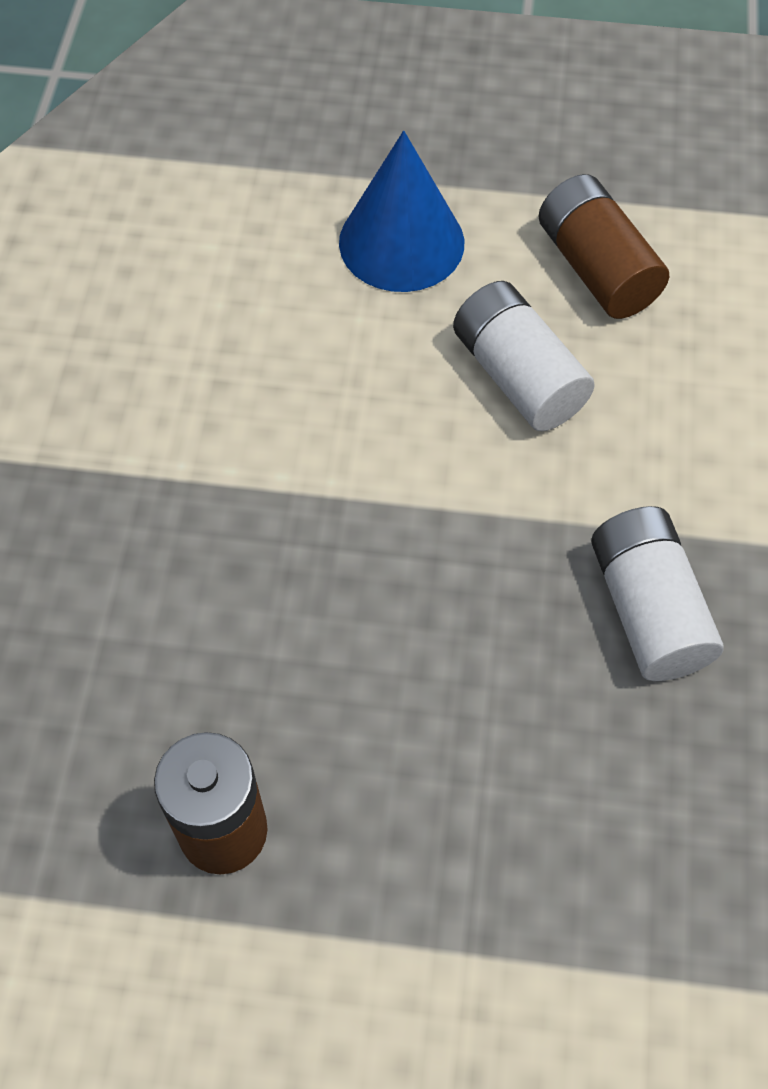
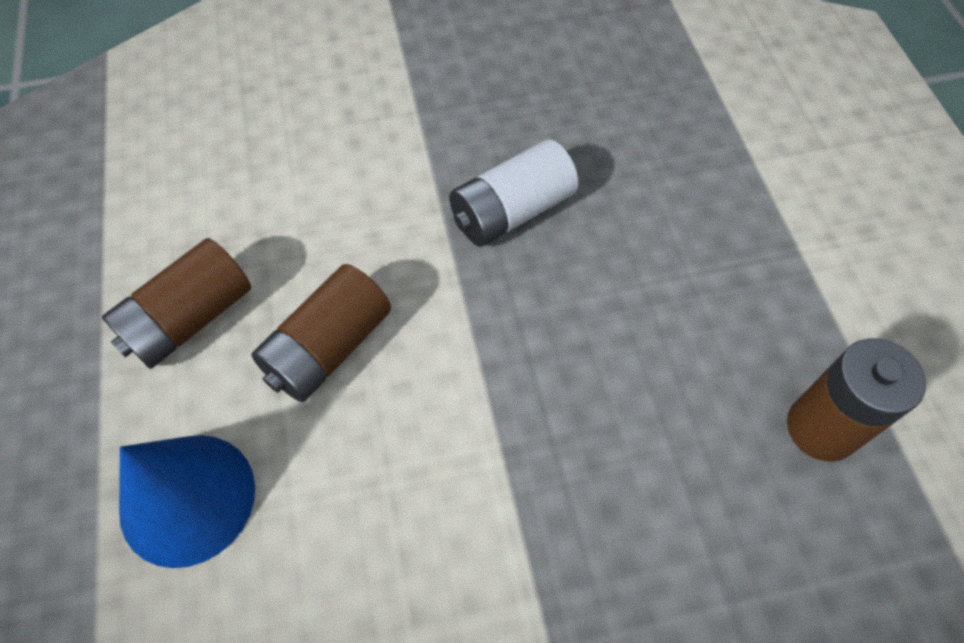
camera: 110 degrees left, 0 degrees up
white battery [453,281,595,431] -> brown battery [251,264,391,402]

